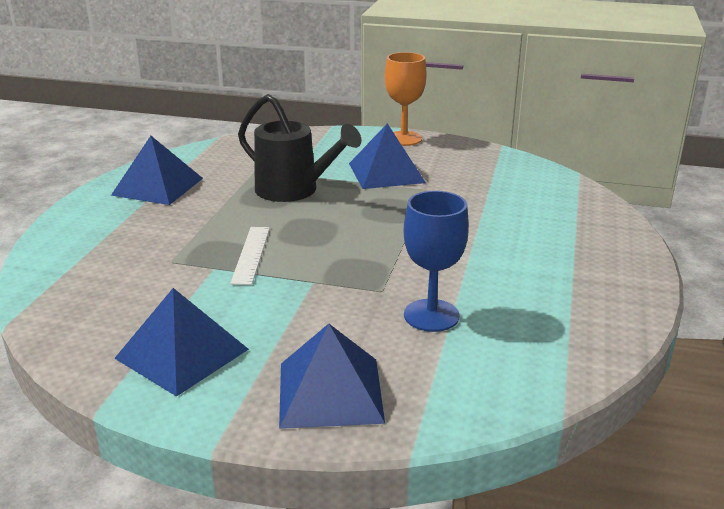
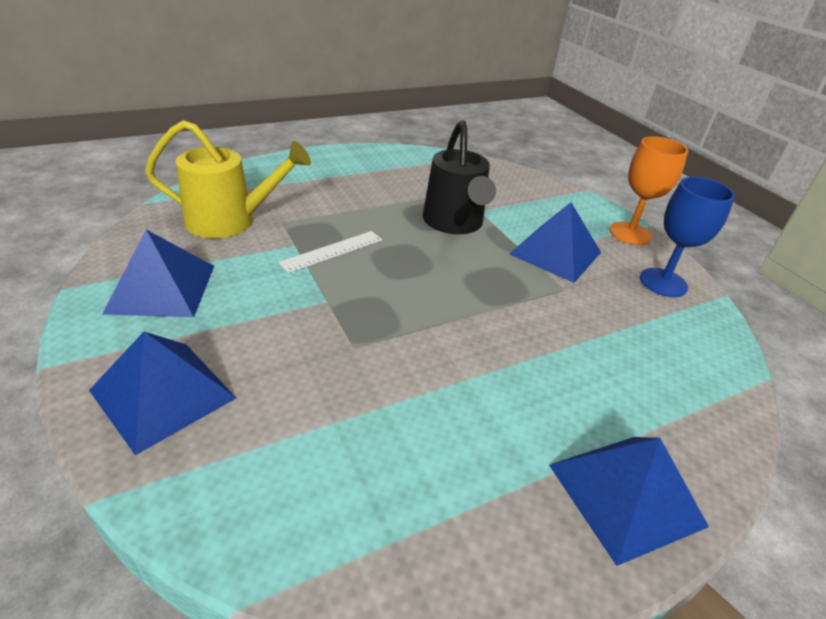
camera: 45 degrees right, 10 degrees up
blue pyramid [111,136,203,205] -> blue pyramid moved to [549,437,709,566]
blue goblet [404,191,469,332] -> blue goblet moved to [640,177,735,297]
none -> yellow watering can [145,120,311,238]

